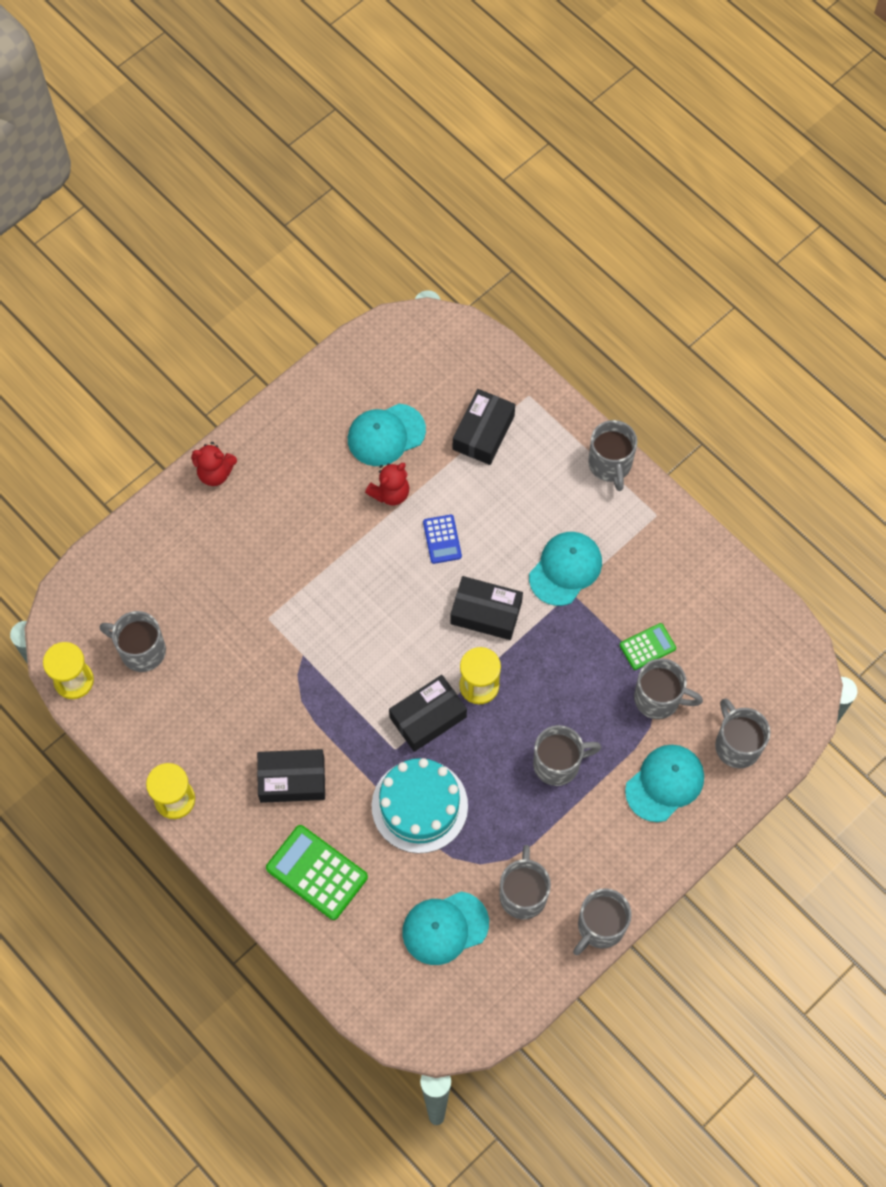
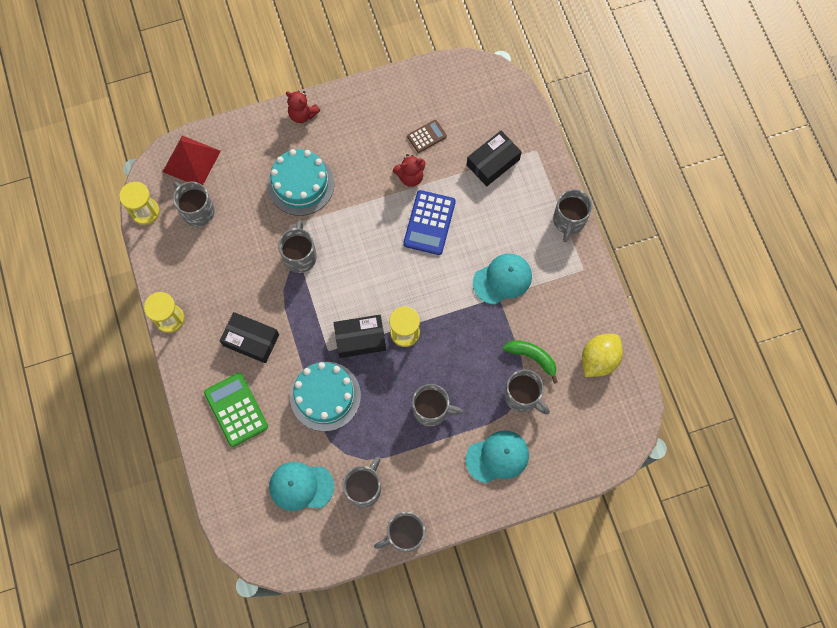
camera: 25 degrees right, 5 degrees up
turquoise cap [348,404,426,466] -> brown calculator [407,120,447,153]
blue calculator [423,515,462,564] -> blue calculator [403,190,456,255], size x1.74
black box [450,576,523,640] -> none
green calculator [620,623,676,670] -> green banana [503,340,558,383]
grey mug [715,698,770,768] -> grey mug moved to [278,220,317,273]
none -> red pyramid [163,136,221,185]
none -> turquoise cake [268,149,334,216]
none -> yellow lemon [582,334,623,377]

